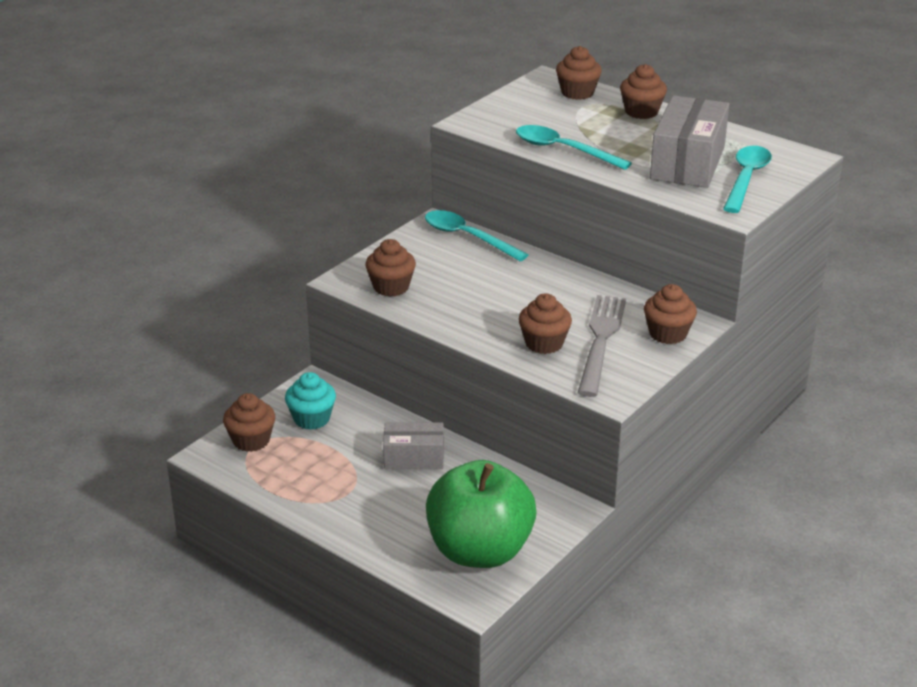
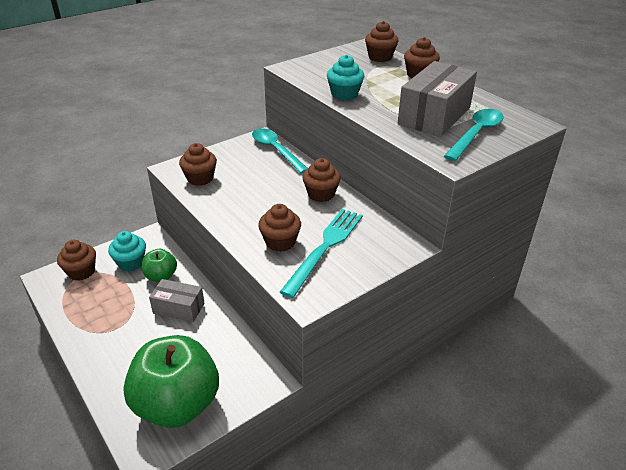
camera: 15 degrees right, 5 degrees up
turquoise spoon [516,125,632,170] -> turquoise cupcake [327,55,365,100]
grey fork [578,295,626,397] -> turquoise fork [280,209,363,298]
brown cupcake [644,284,697,344] -> brown cupcake moved to [302,158,341,202]
none -> green apple [142,249,177,282]

